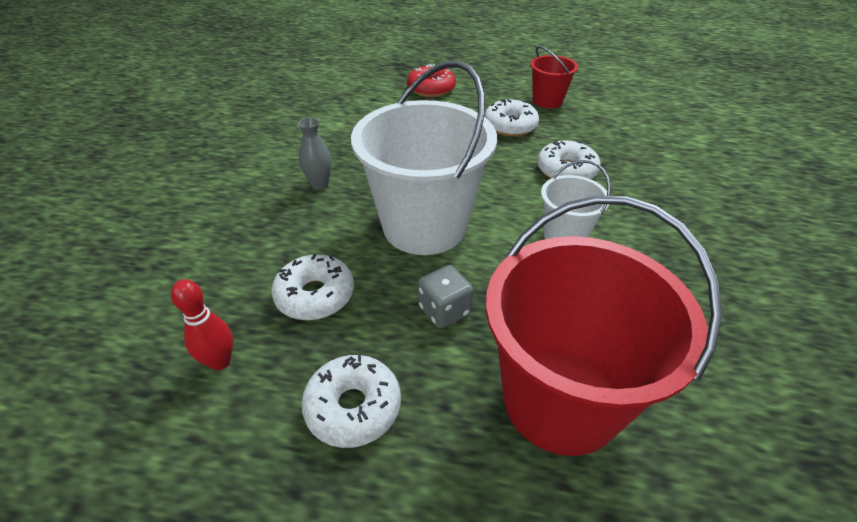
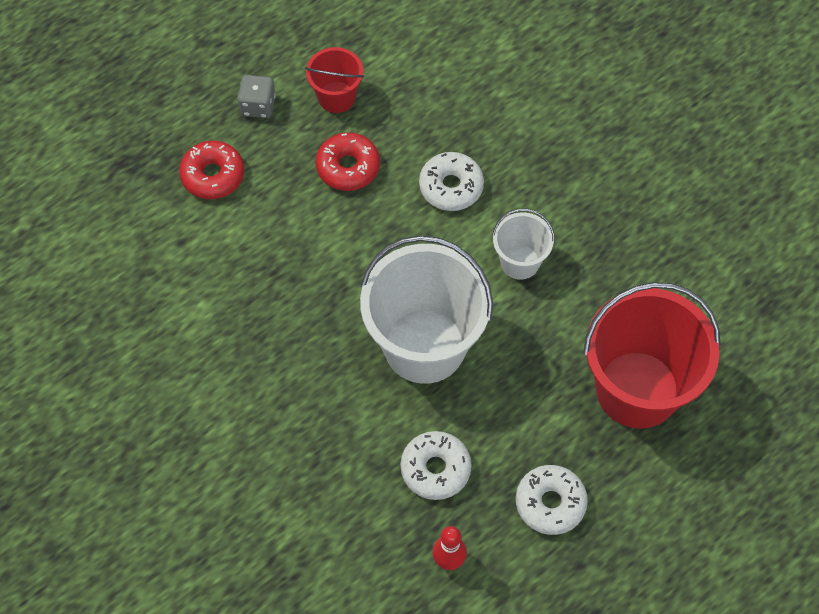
camera: 50 degrees left, 20 degrees up
grey vase [298,117,332,190] -> none
grey dice [418,265,473,329] -> grey dice moved to [238,75,276,118]
white donut [484,99,539,137] -> red donut [316,132,380,191]

